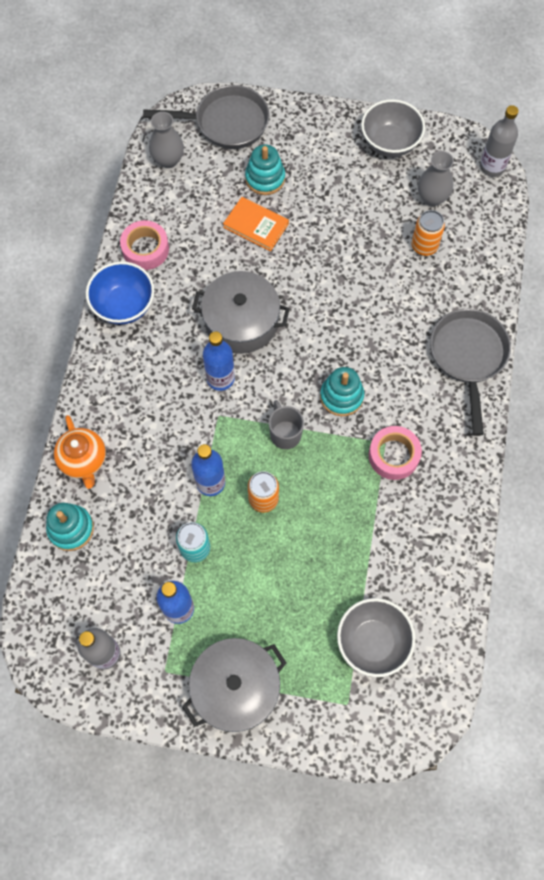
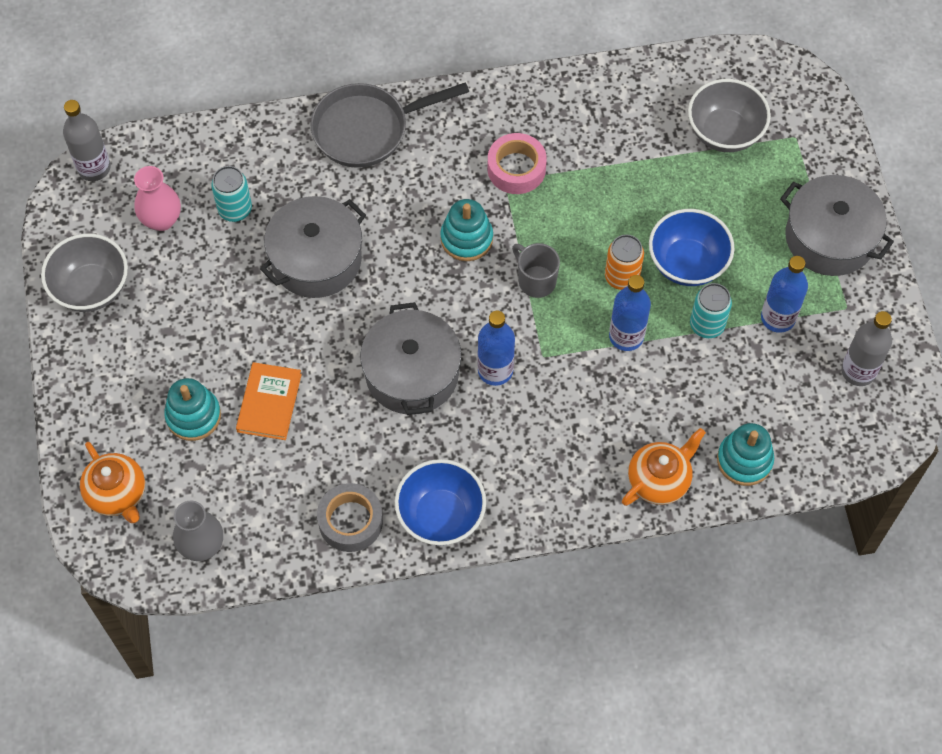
camera: 110 degrees left, 5 degrees down
pink tape [120,220,169,270] -> grey tape [317,483,383,552]
grey pan [143,85,270,149] -> orange teapot [80,442,145,523]
grey mug [269,400,304,449] -> grey mug turned 90 degrees clockwise [512,243,560,298]
orange can [412,210,445,256] -> turquoise can [211,166,252,222]
grey vase [418,151,454,206] -> pink vase [134,166,181,231]
none -> grey pot [260,196,366,298]
none -> blue bowl [649,209,735,286]

